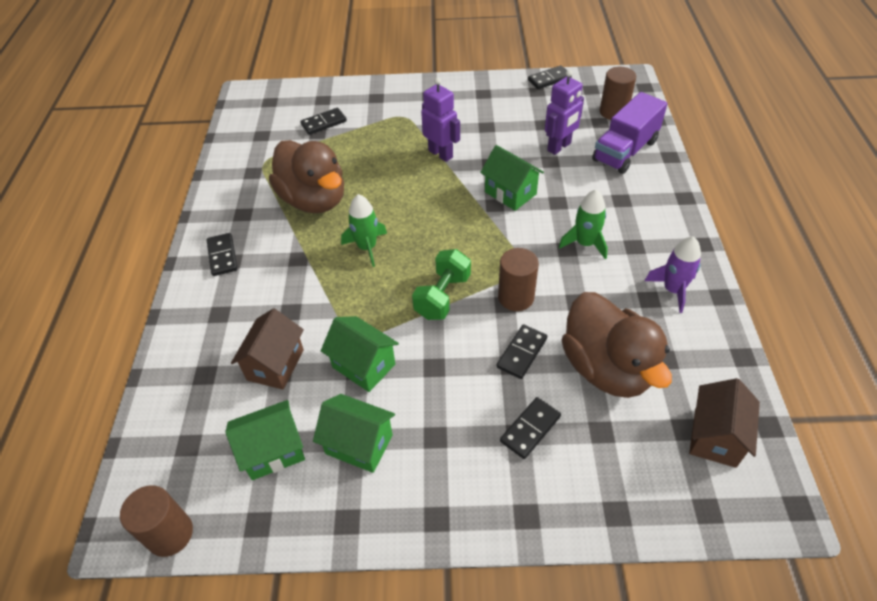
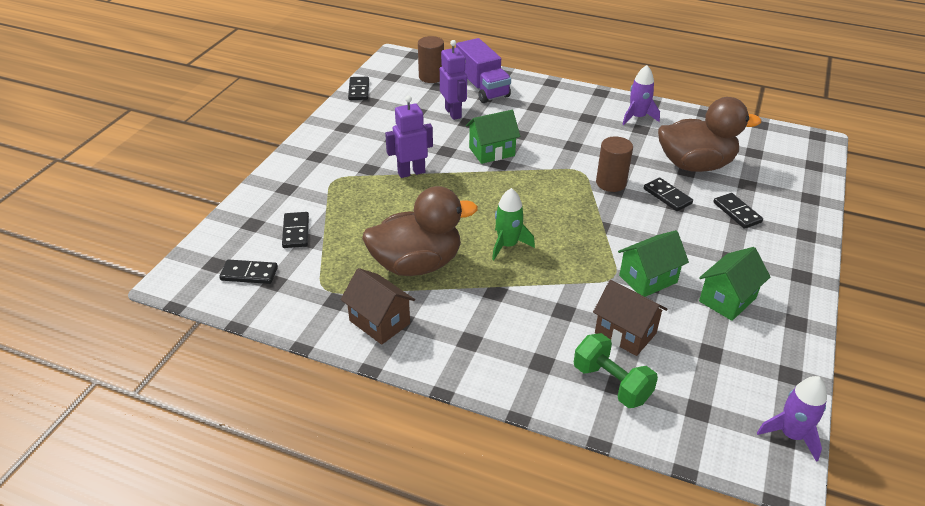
camera: 70 degrees left, 10 degrees down
brown cylinder [120,485,193,557] -> purple rocket [757,376,827,462]
black domino [207,233,238,276] -> black domino moved to [219,259,278,284]
green house [225,400,305,480] -> none
green dumbbell [412,249,471,320] -> green dumbbell moved to [574,333,658,408]
green rocket [559,190,608,259] -> none
brown house [689,378,760,468] -> brown house moved to [340,268,415,345]

